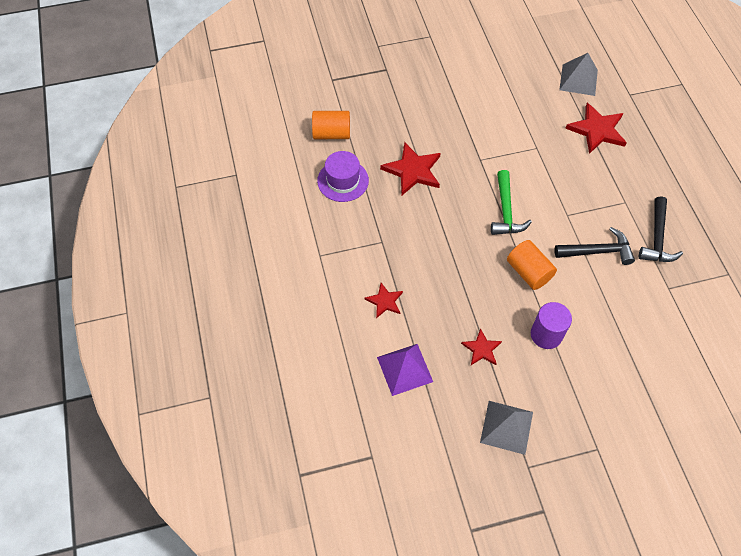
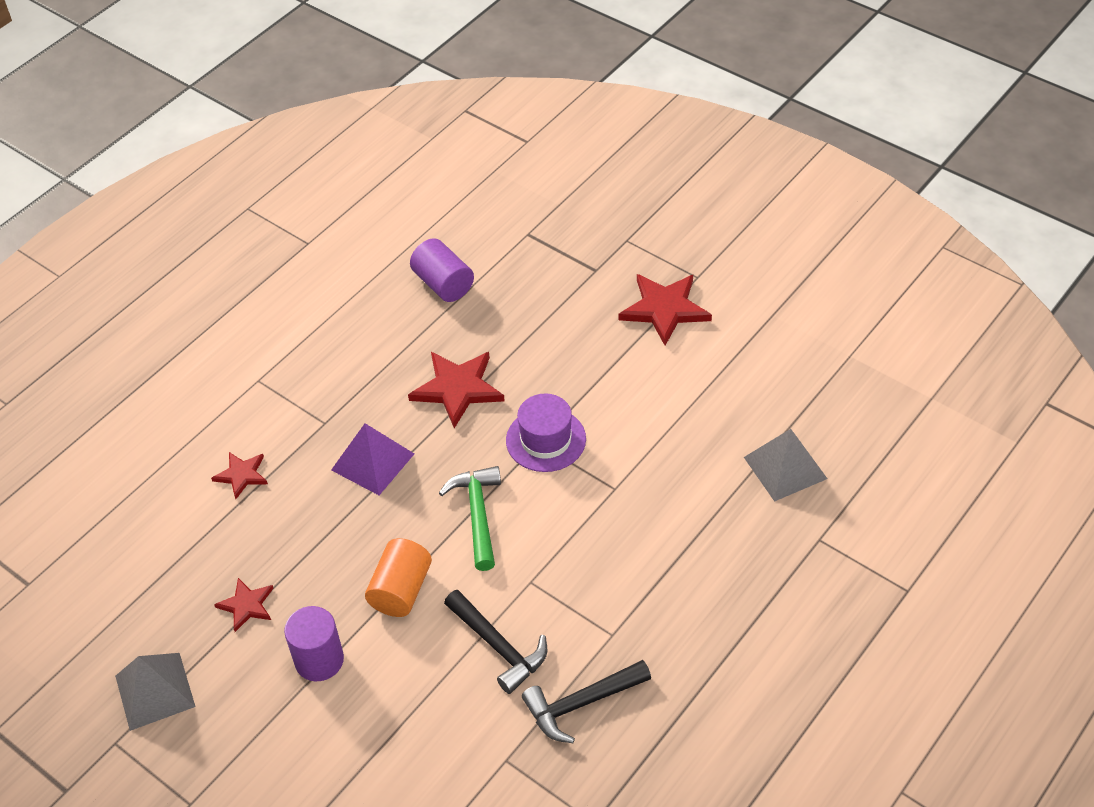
camera: 55 degrees right, 10 degrees down
orange cylinder [312,111,350,139] -> purple cylinder [410,238,474,302]
purple hat [317,151,369,202] -> purple hat moved to [506,393,586,472]
purple pyramid [377,344,433,396] -> purple pyramid moved to [331,423,414,495]
green hammer [491,170,532,235] -> green hammer turned 120 degrees clockwise [439,466,501,571]
red star [565,103,627,154] -> red star moved to [619,274,712,345]

